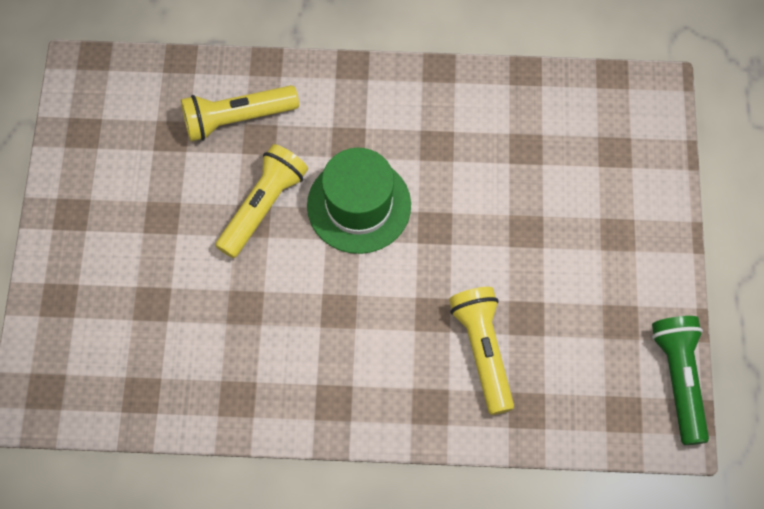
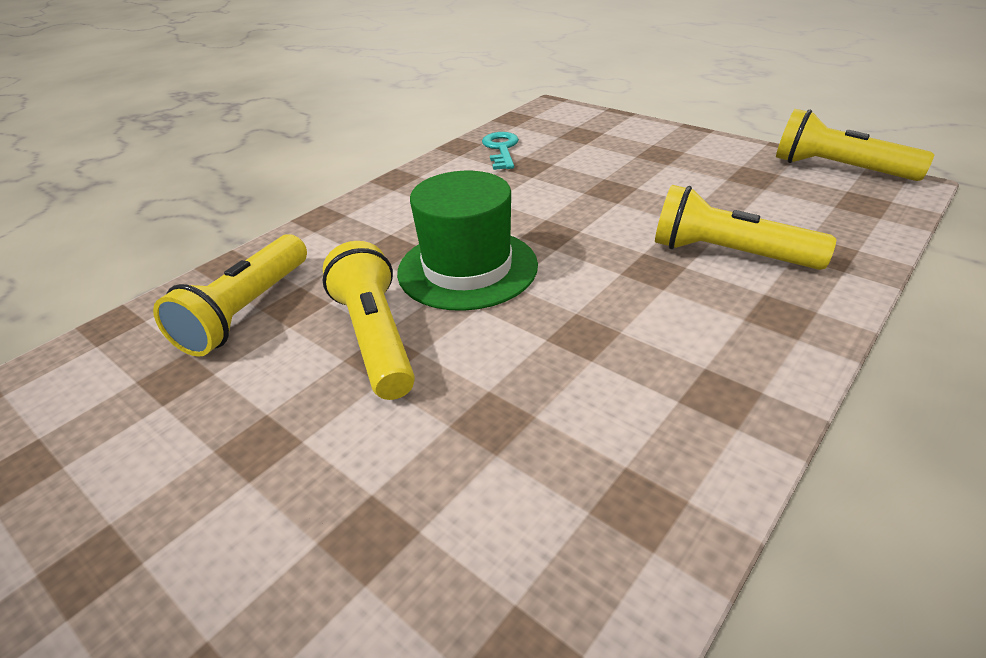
camera: 50 degrees left, 30 degrees down
green flashlight [652,316,709,445] -> yellow flashlight [776,109,934,181]
none -> turquoise key [482,132,519,170]

